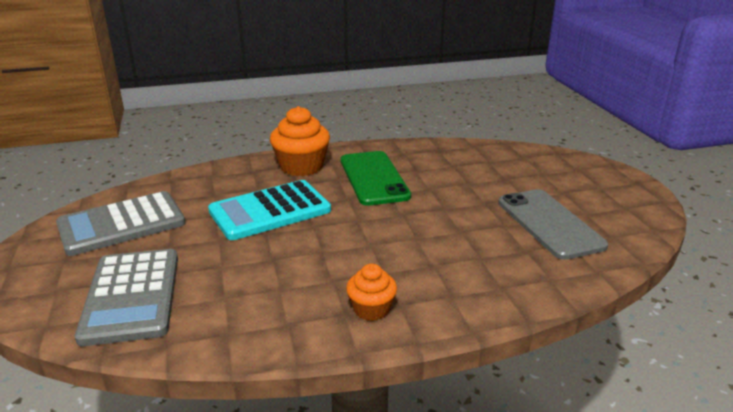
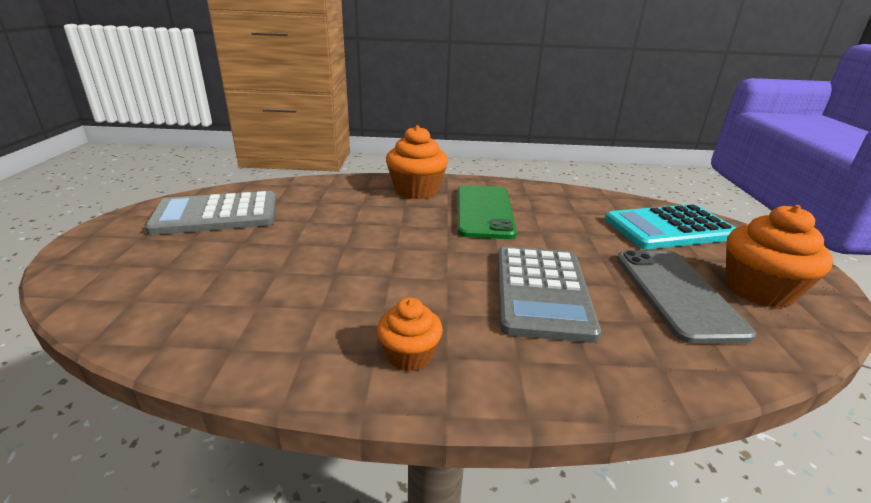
camera: 15 degrees right, 0 degrees up
grey calculator [75,249,178,346] -> grey calculator moved to [498,247,601,343]
turquoise calculator [208,180,331,240] -> turquoise calculator moved to [605,204,736,249]
none -> orange cupcake [726,205,833,308]

